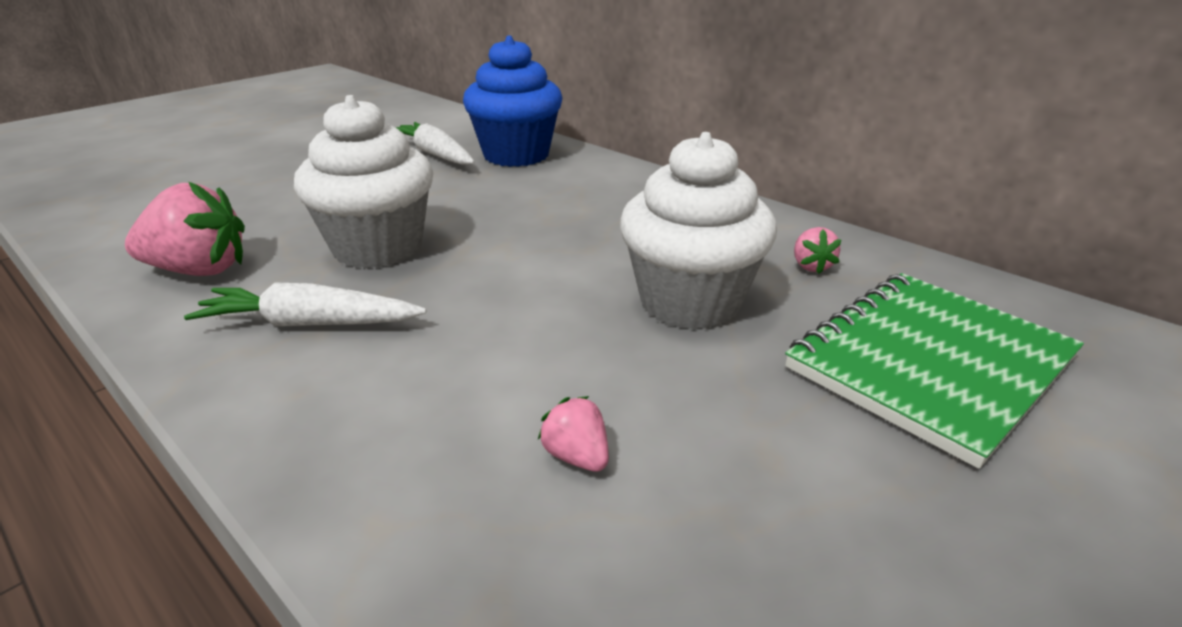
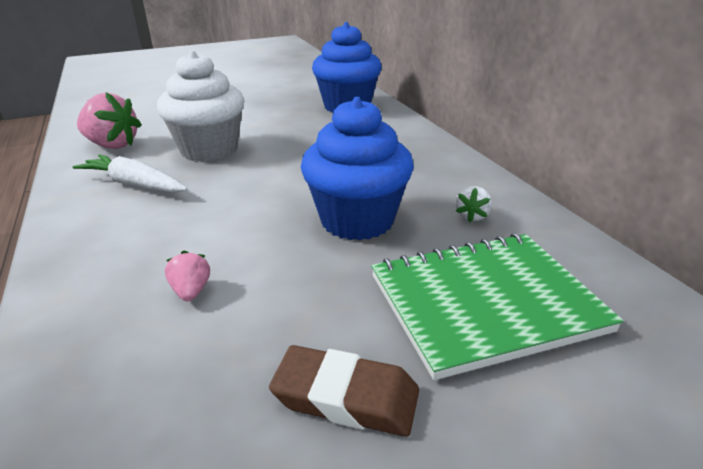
camera: 25 degrees right, 0 degrees up
white carrot [396,122,475,165] -> none
white cupcake [620,132,777,330] -> blue cupcake [301,97,414,240]
pink strawberry [794,227,841,274] -> white strawberry [456,186,492,222]
none -> brown eraser [269,345,419,437]

